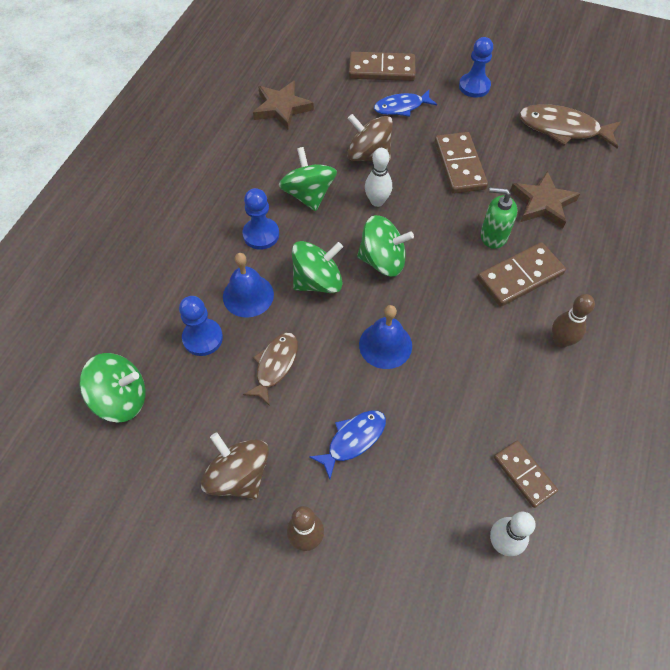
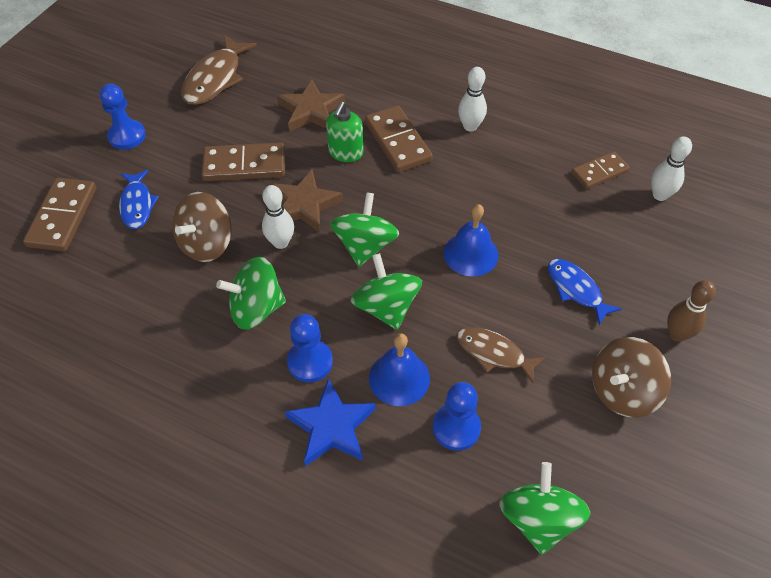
camera: 85 degrees left, 5 degrees down
brown star [253,81,314,130] -> brown star moved to [270,169,343,232]
brown bowling pin [552,294,595,348] -> white bowling pin [458,67,487,132]
none -> blue star [285,378,376,466]

